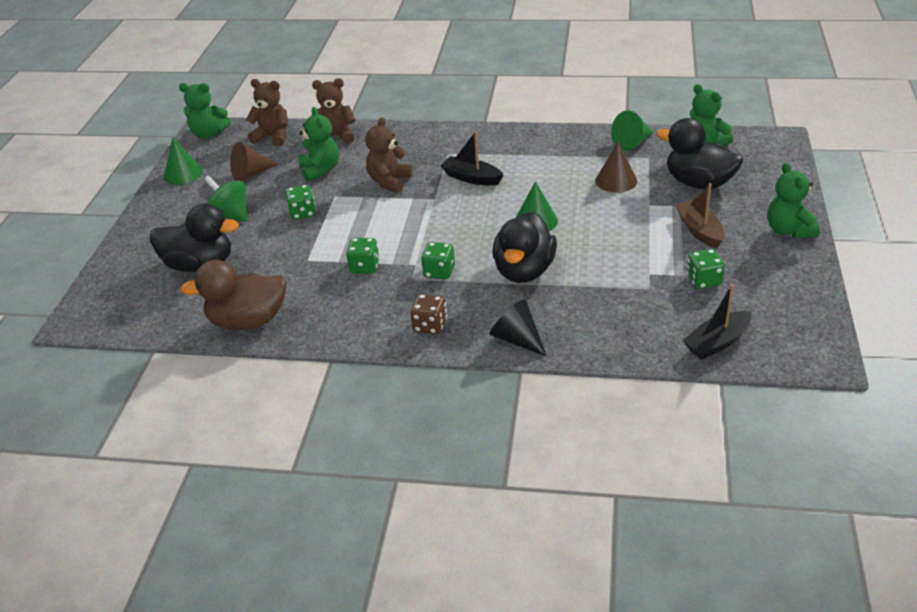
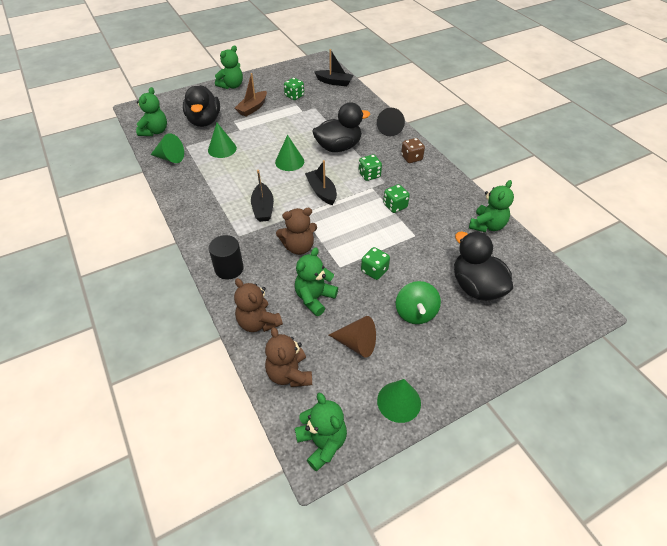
camera: 130 degrees left, 10 degrees up
brown duck [180,260,287,330] -> green teddy bear [469,180,514,232]
brown cone [595,142,637,193] -> green cone [208,123,237,158]
none -> black cylinder [208,235,244,279]
none -> black boat [305,160,337,205]

